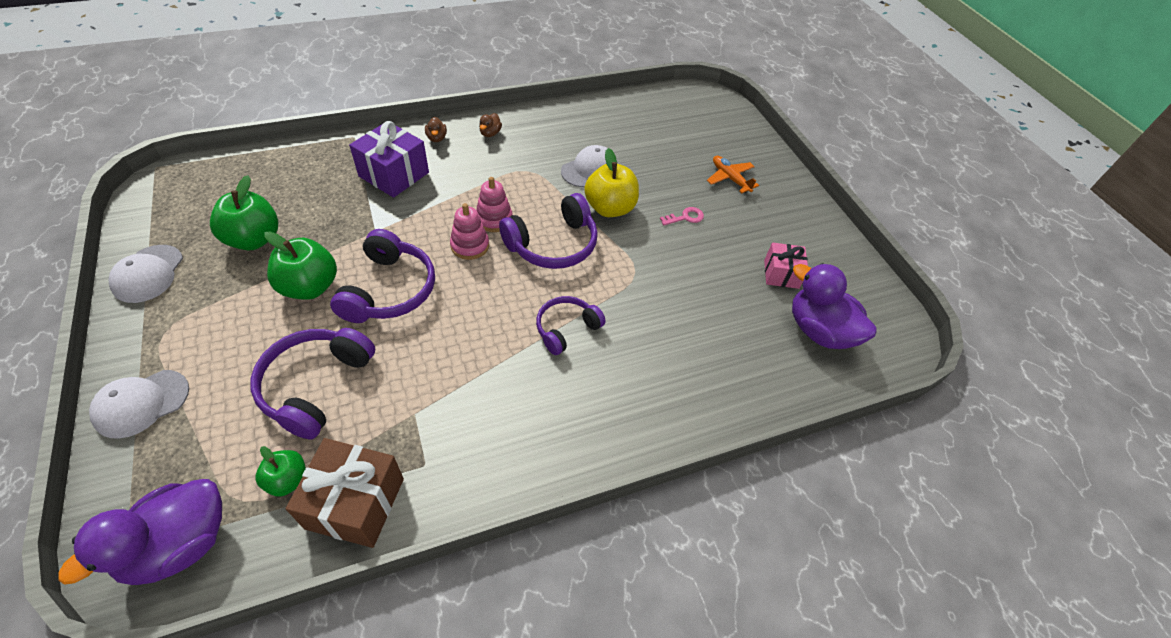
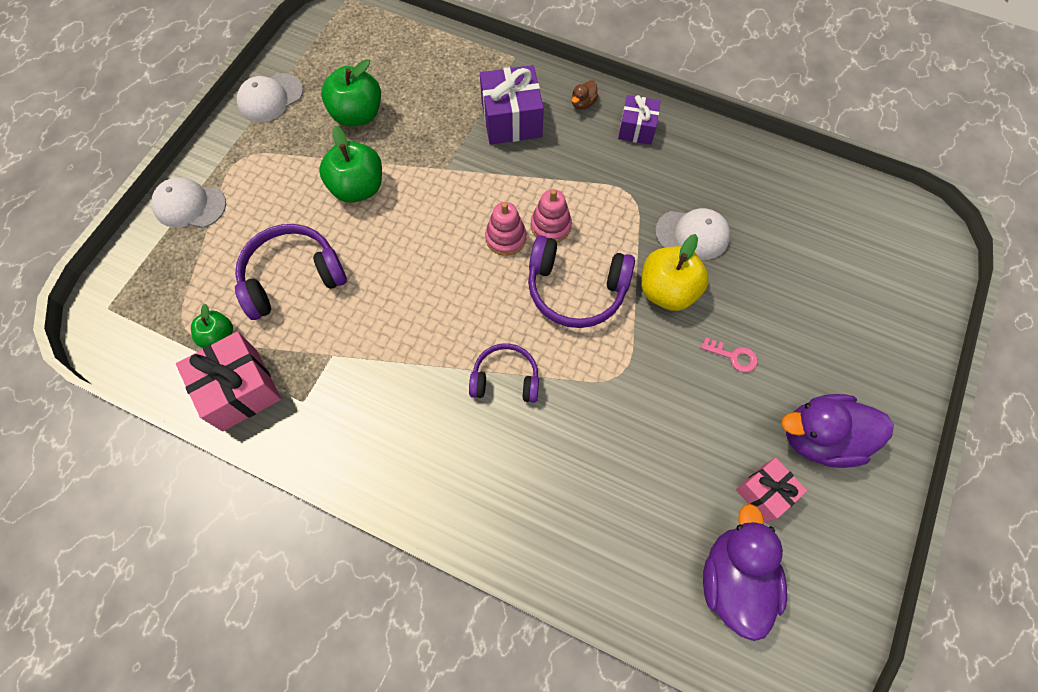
camera: 50 degrees right, 15 degrees up
purple duck [58,479,222,585] -> purple duck moved to [781,394,894,468]
brown gift [285,438,404,548] -> pink gift [176,331,281,432]
purple headphones [330,229,435,323] -> none
brown duck [479,113,502,137] -> purple gift [618,95,661,145]
orange plane [707,156,759,193] -> none

